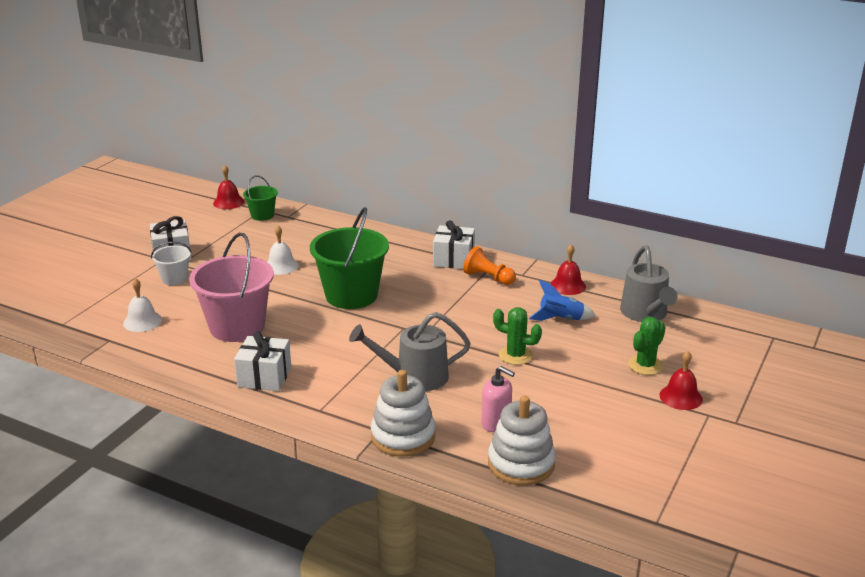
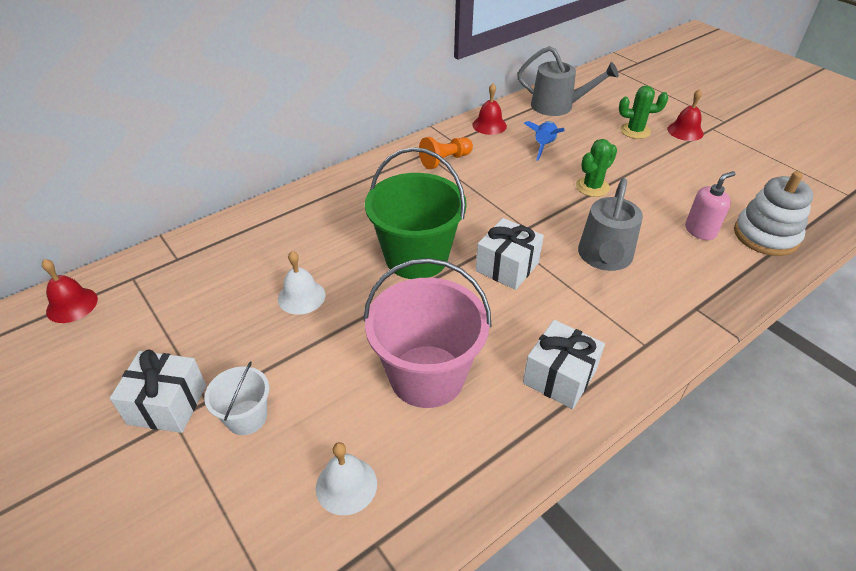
camera: 65 degrees left, 15 degrees up
green bucket [243,175,278,221] -> none
white stacking toy [371,370,435,457] -> none
white gift [433,220,475,269] -> white gift moved to [476,218,544,290]
green cactus [628,317,666,375] -> green cactus turned 60 degrees counterclockwise [619,86,668,139]

